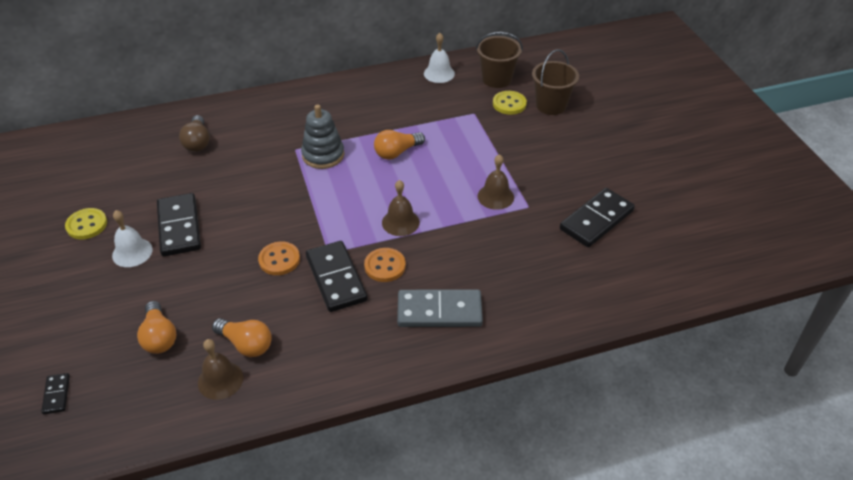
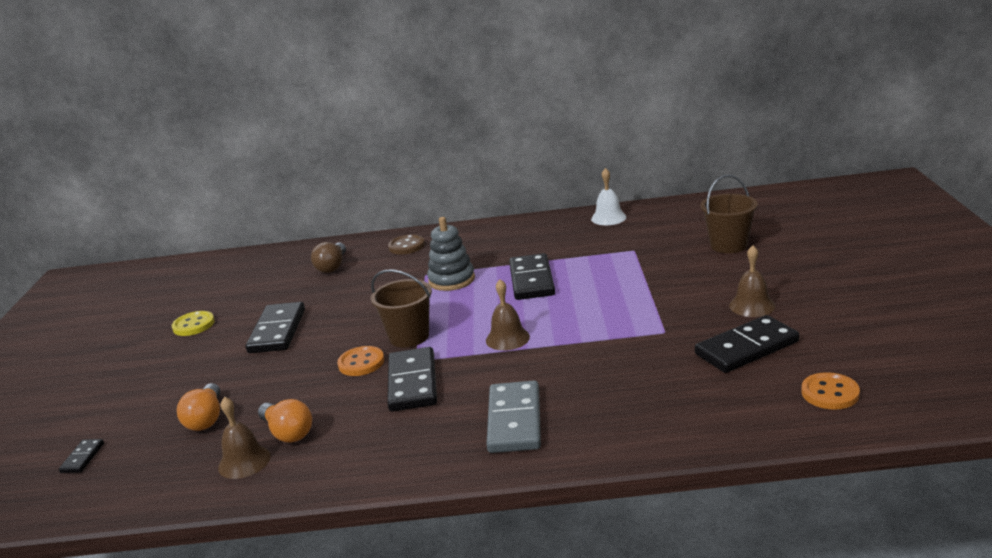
camera: 20 degrees right, 20 degrees down
white bell [112,210,153,267] -> none
orange button [364,248,406,282] -> orange button moved to [801,372,860,410]
orange light bulb [374,130,425,160] -> black domino [509,253,555,300]
grey domino [397,289,483,327] -> grey domino turned 75 degrees clockwise [486,380,541,453]
brown bucket [476,32,523,88] -> brown bucket moved to [371,269,432,348]
brown bell [477,154,514,210] -> brown bell moved to [729,245,775,317]
yellow button [493,91,527,115] -> none
none -> brown button [388,235,425,254]

